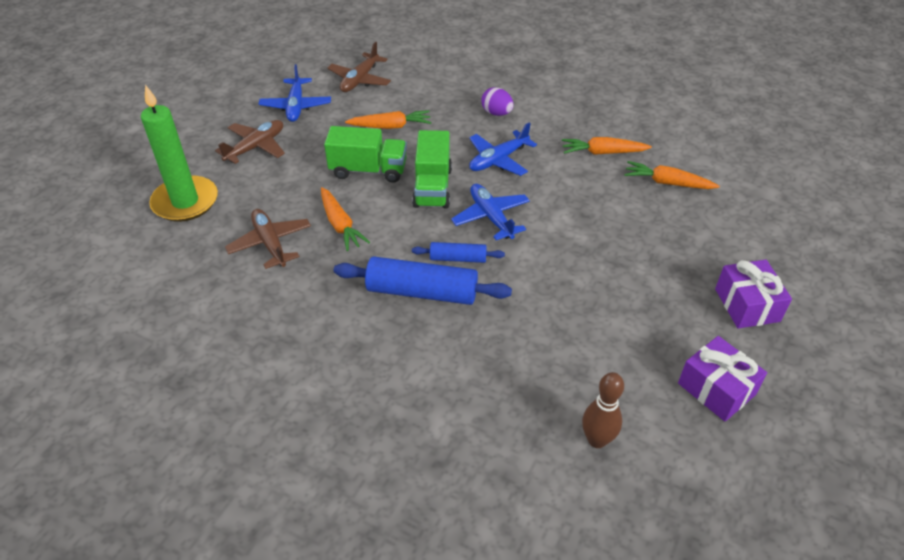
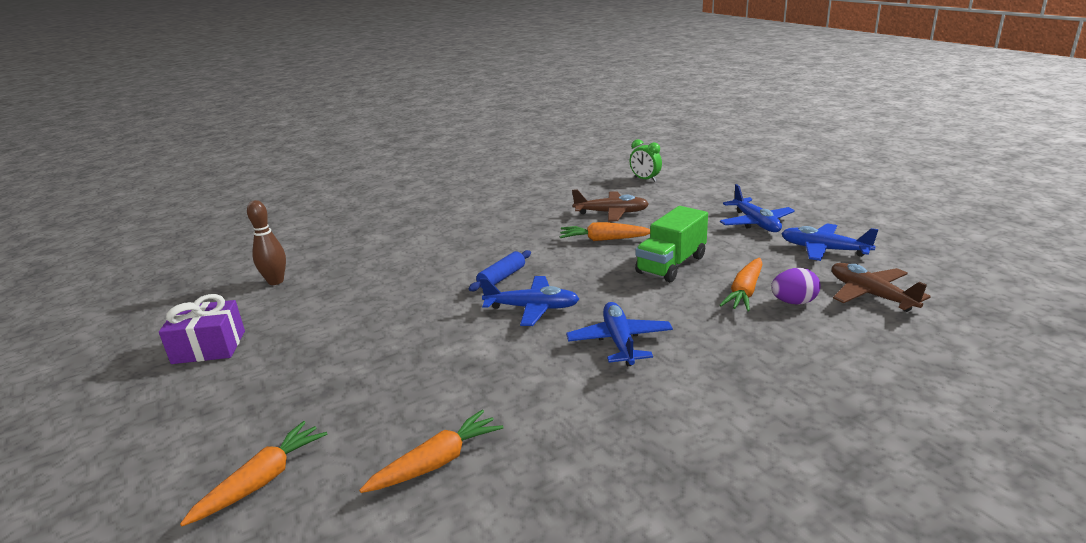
camera: 125 degrees right, 20 degrees down
green candle [141,85,218,222] -> none
brown plane [215,120,285,164] -> blue plane [720,184,795,232]
blue rolling pin [334,256,512,305] -> none
green truck [412,130,452,209] -> none
purple egg [481,87,514,116] -> purple egg moved to [771,268,821,305]
orange carrot [562,137,652,155] -> orange carrot moved to [180,421,327,526]
purple gift [715,260,792,329] -> none
none -> green clock [630,139,662,182]

